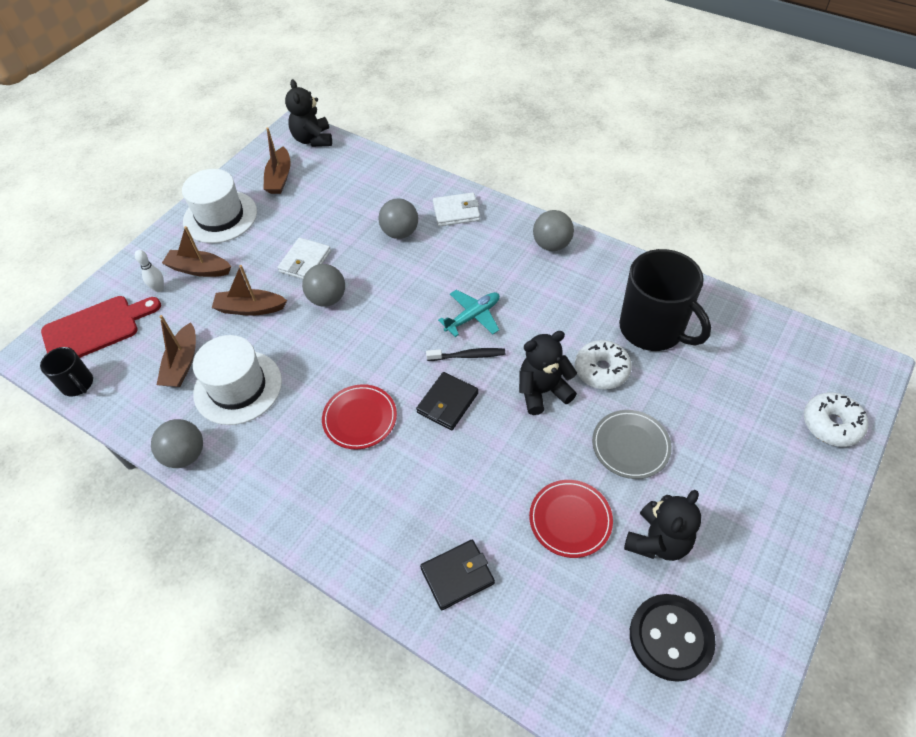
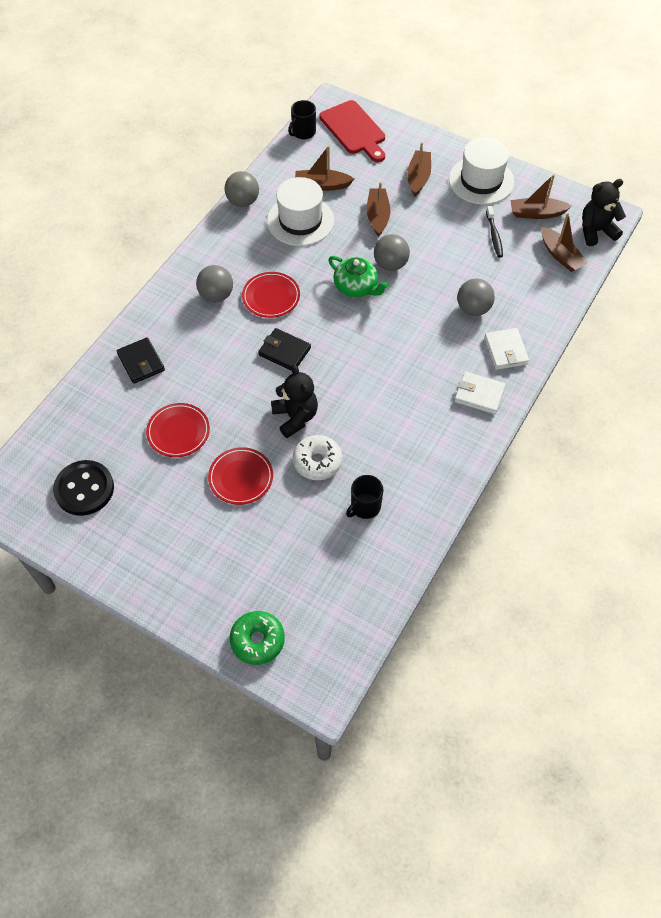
camera: 85 degrees right, 5 degrees up
white bowling pin [135,250,164,292] -> none
white wallet [278,237,331,279] -> white wallet moved to [455,372,506,414]
black toothbrush [426,348,505,361] -> black toothbrush moved to [486,206,503,257]
turquoise plane [438,290,500,337] -> none
grey ball [533,210,574,251] -> grey ball moved to [196,265,233,302]
grey plate [592,410,672,479] -> red plate [208,447,273,505]
black mug [619,249,711,351] -> black mug [346,475,383,519], size x0.50
black teddy bear [624,490,701,561] -> none
white donut [804,392,868,447] -> green donut [230,611,285,665]
none -> green teapot [328,256,389,298]
none -> brown boat [541,213,588,272]

